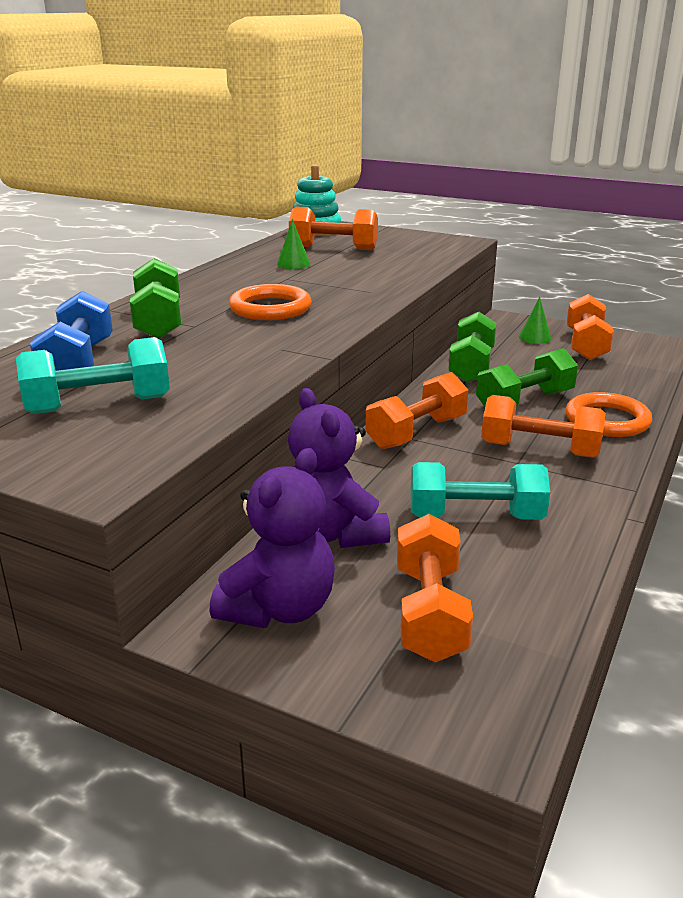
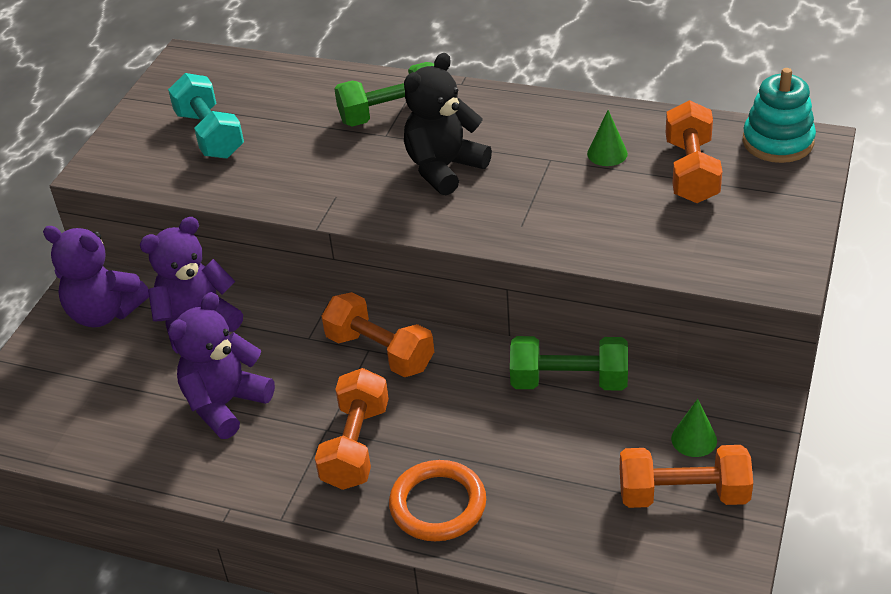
camera: 85 degrees right, 15 degrees up
blue dumbbell [30,290,113,371] -> none
orange ring [229,284,311,320] -> black teddy bear [404,53,492,195]
orange dumbbell [397,514,473,663] -> none
turquoise dumbbell [411,462,550,520] -> purple teddy bear [168,292,275,439]
green dumbbell [476,348,578,407] -> none

